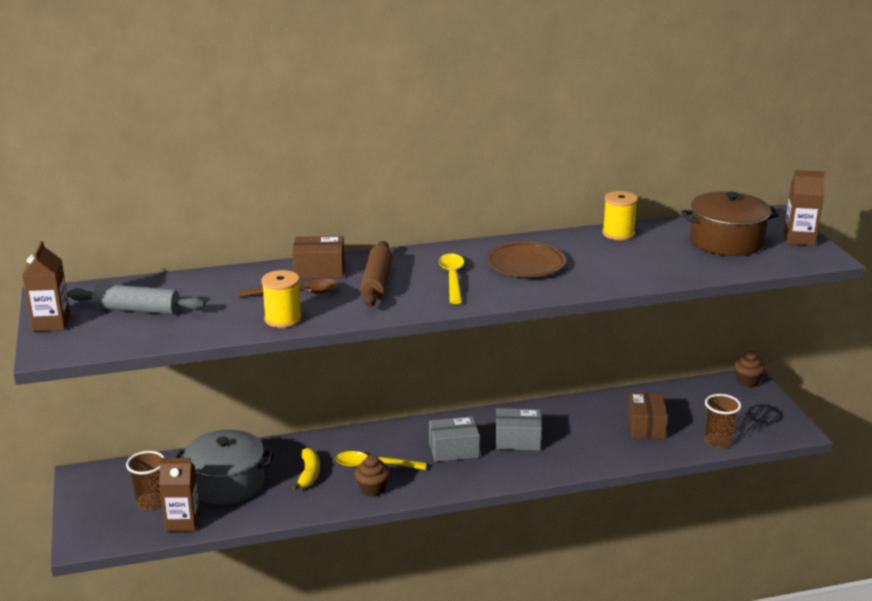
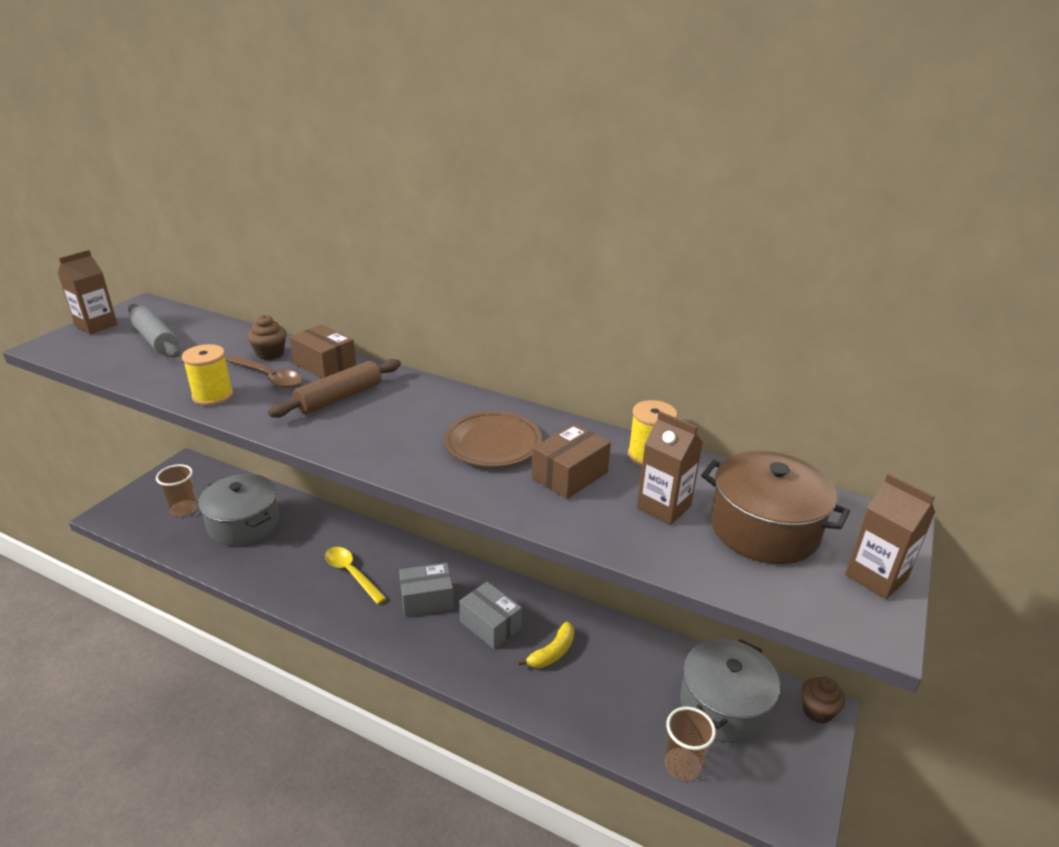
camera: 40 degrees right, 5 degrees up
brown carton [159,458,200,532] -> brown carton moved to [637,411,703,525]
yellow banana [292,448,320,491] -> yellow banana moved to [518,622,574,668]
brown cupcake [354,455,390,497] -> brown cupcake moved to [247,315,287,360]
grey box [429,416,480,462] -> grey box turned 45 degrees counterclockwise [399,563,454,617]
yellow spoon [439,253,464,304] -> none
brown box [628,392,668,439] -> brown box moved to [532,423,611,499]
none -> grey pot [680,639,780,743]

